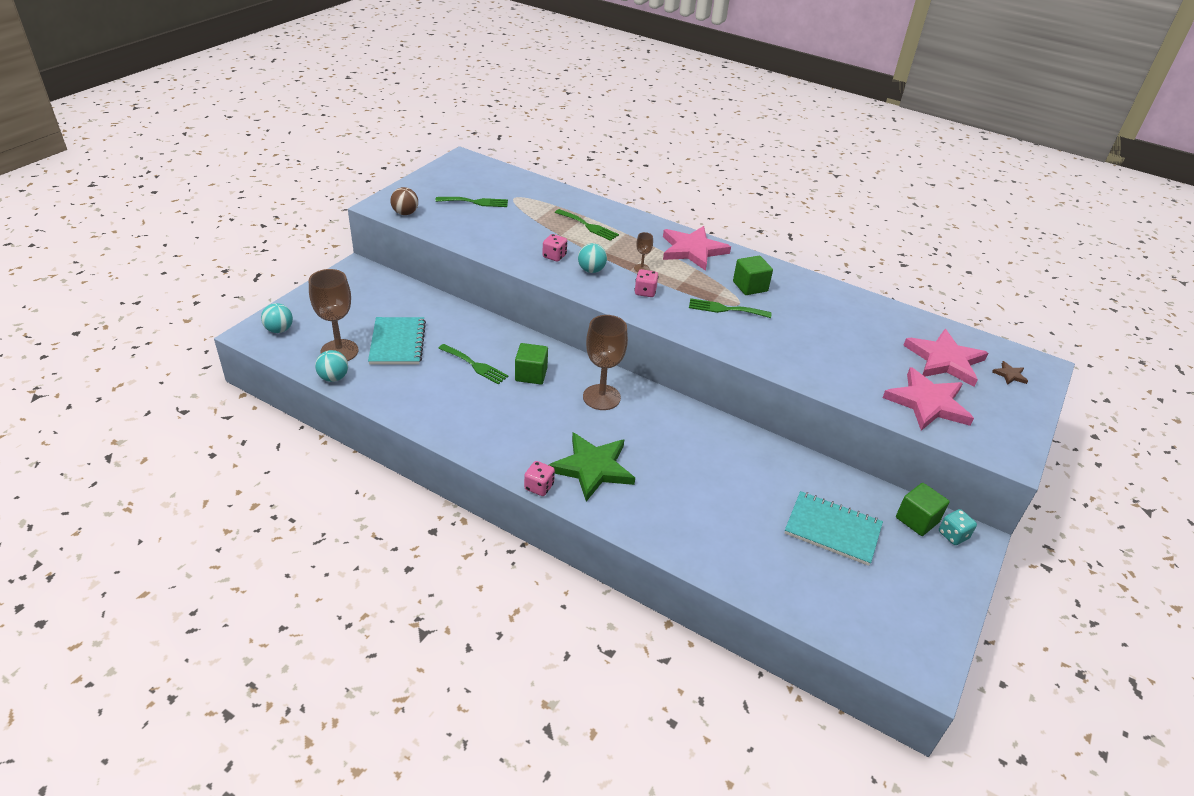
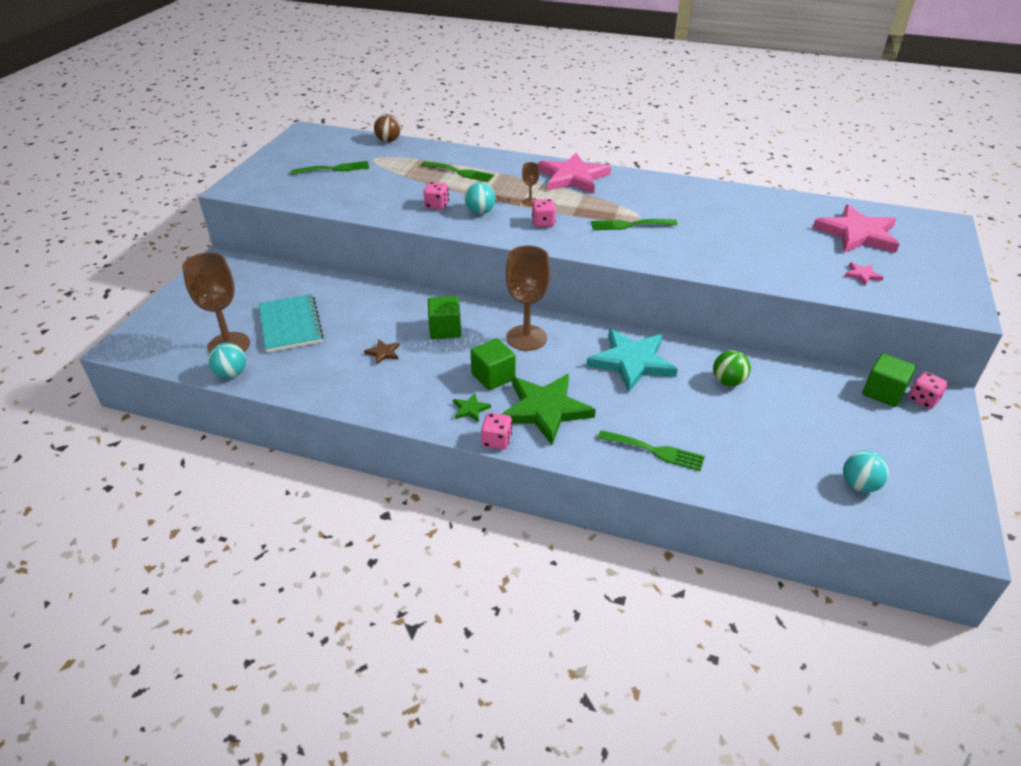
camera: 10 degrees left, 0 degrees up
turquoise ball [261,303,293,333] -> turquoise ball moved to [843,451,889,493]
brown ball [390,187,418,215] -> brown ball moved to [374,114,401,142]
green fork [438,344,509,384] -> green fork moved to [598,430,705,471]
green cube [733,256,773,295] -> green cube moved to [471,338,516,390]
turquoise notebook [784,491,883,566] -> none
pink star [883,367,974,431] -> pink star [844,262,884,285], size x0.41
turquoise dice [939,509,977,545] -> pink dice [908,372,948,409]
brown star [992,361,1028,385] -> brown star moved to [364,340,400,365]
none -> green star [453,393,491,422]
none -> turquoise star [587,329,678,393]
none -> green ball [713,350,751,386]

